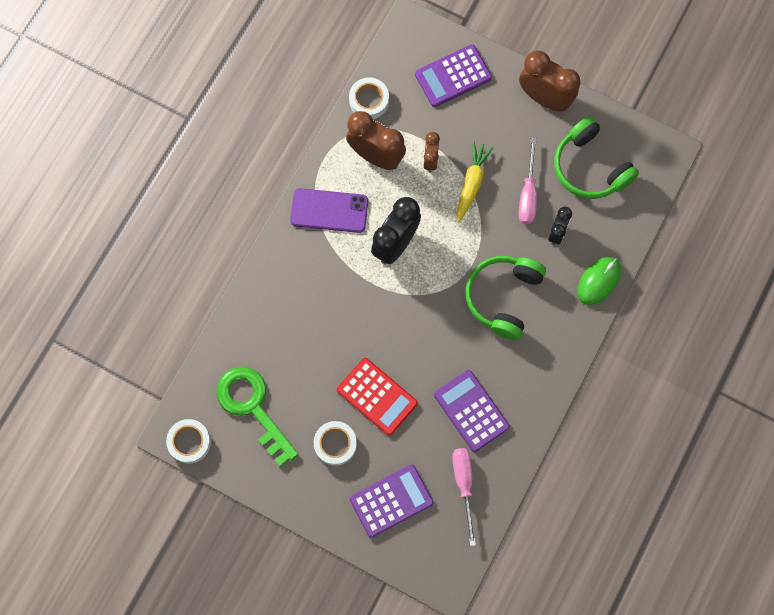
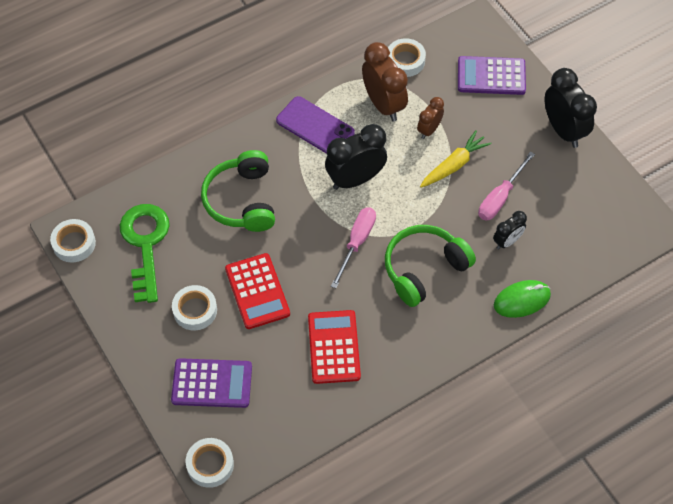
camera: 30 degrees right, 15 degrees down
purple calculator [434,370,510,452] -> red calculator [308,310,361,384]
pink screwdriver [452,448,476,546] -> pink screwdriver moved to [331,207,376,288]
brown clock [519,51,581,112] -> black clock [545,68,597,148]
green headphones [554,116,639,199] -> green headphones moved to [201,150,275,232]
none -> white tape [186,438,234,488]

